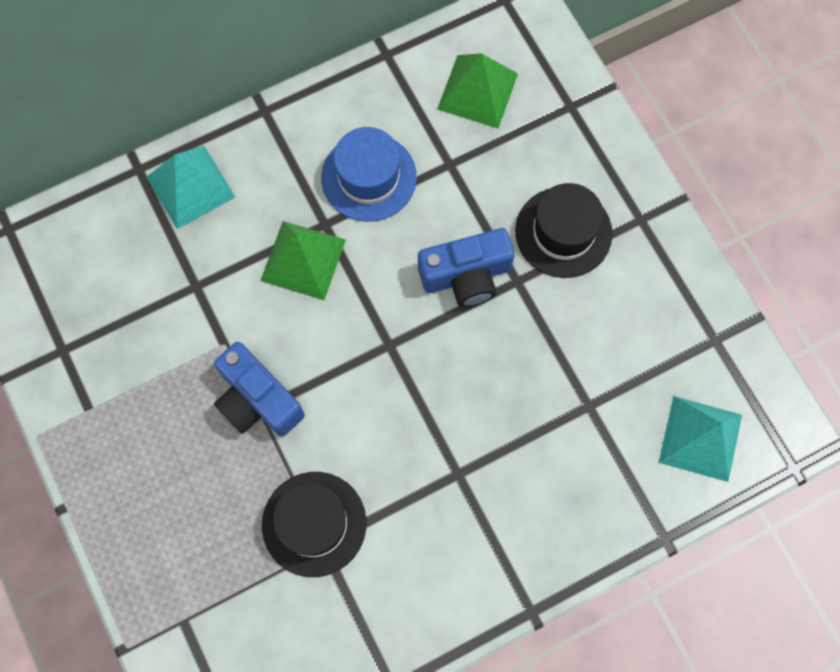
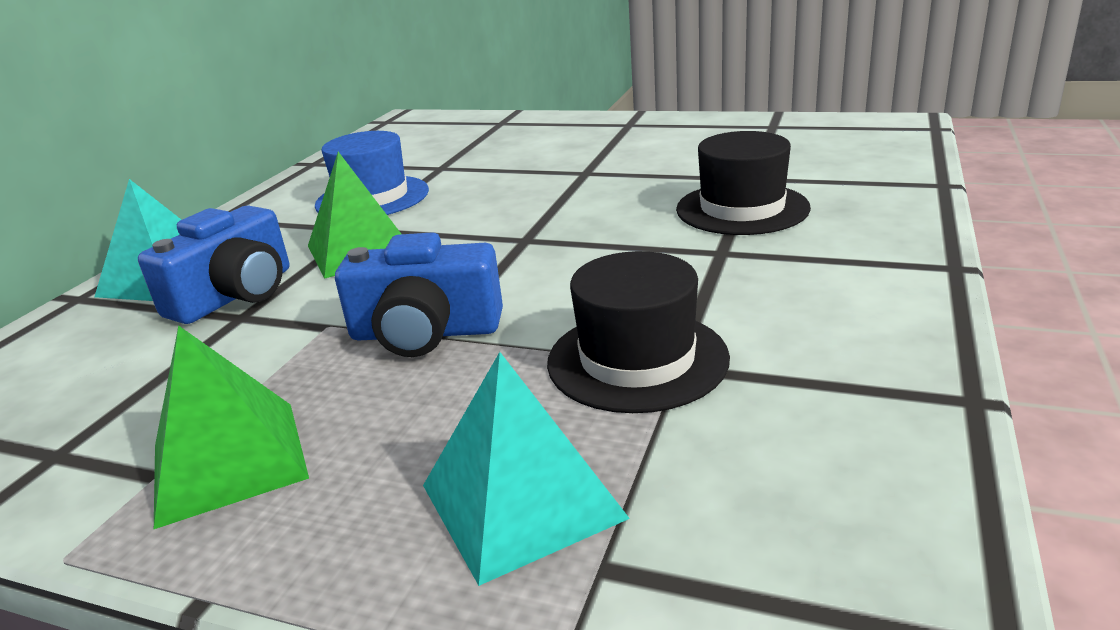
camera: 40 degrees left, 45 degrees down
blue camera [418,228,515,307] -> blue camera moved to [138,206,289,324]
green pyramid [437,53,518,129] -> green pyramid moved to [154,325,309,529]
black hat [515,183,612,278] -> black hat moved to [676,131,811,235]
turquoise pyramid [659,396,742,482] -> turquoise pyramid moved to [423,352,630,586]

